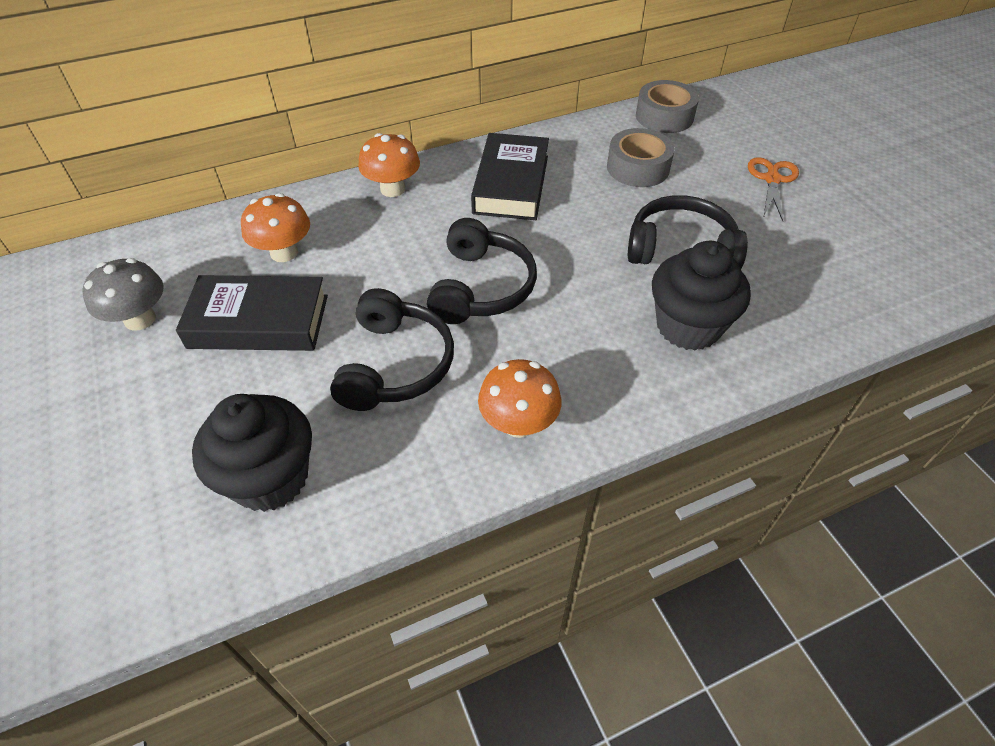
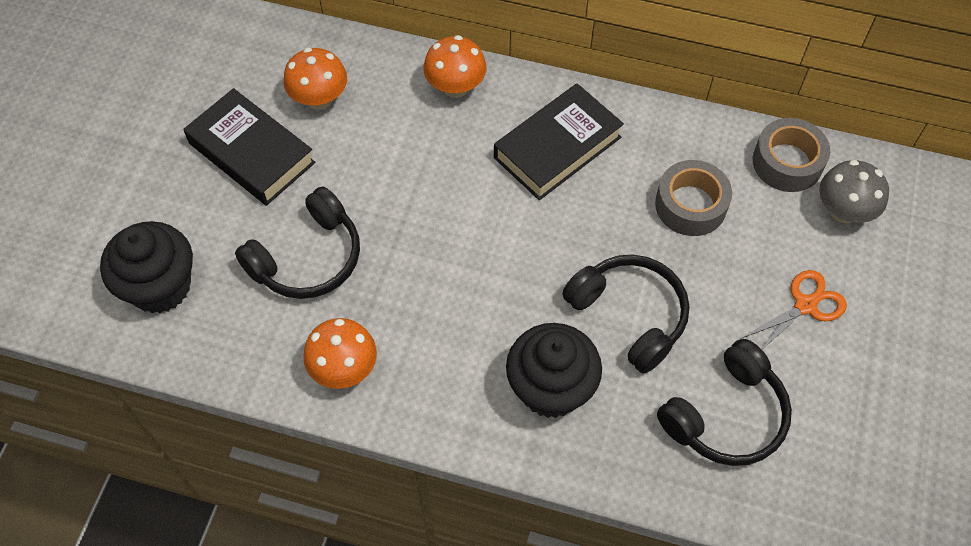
camera: 40 degrees right, 10 degrees up
grey mushroom [82,258,164,331] -> grey mushroom moved to [819,160,889,223]
black headphones [427,218,537,324] -> black headphones moved to [657,339,792,466]

